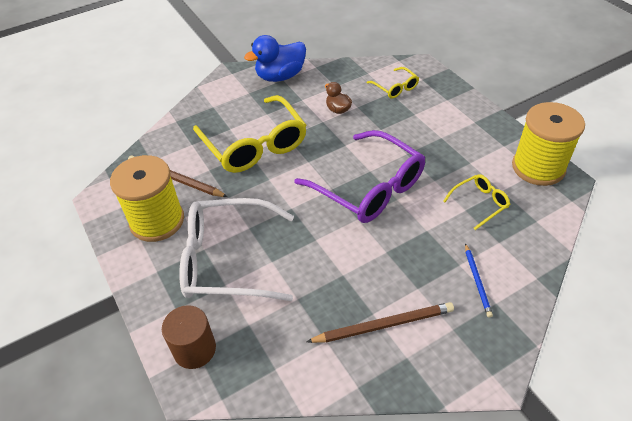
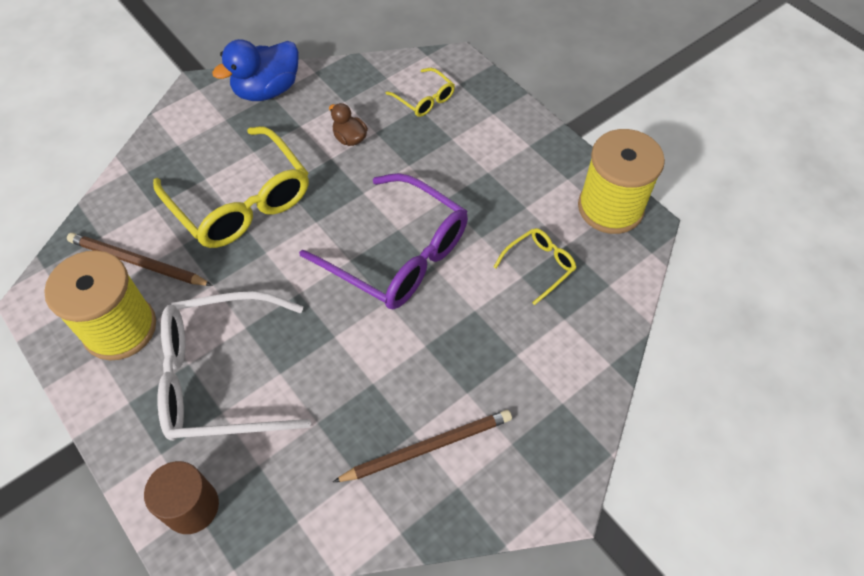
camera: 10 degrees left, 10 degrees up
blue pencil [465,243,493,318] -> none

